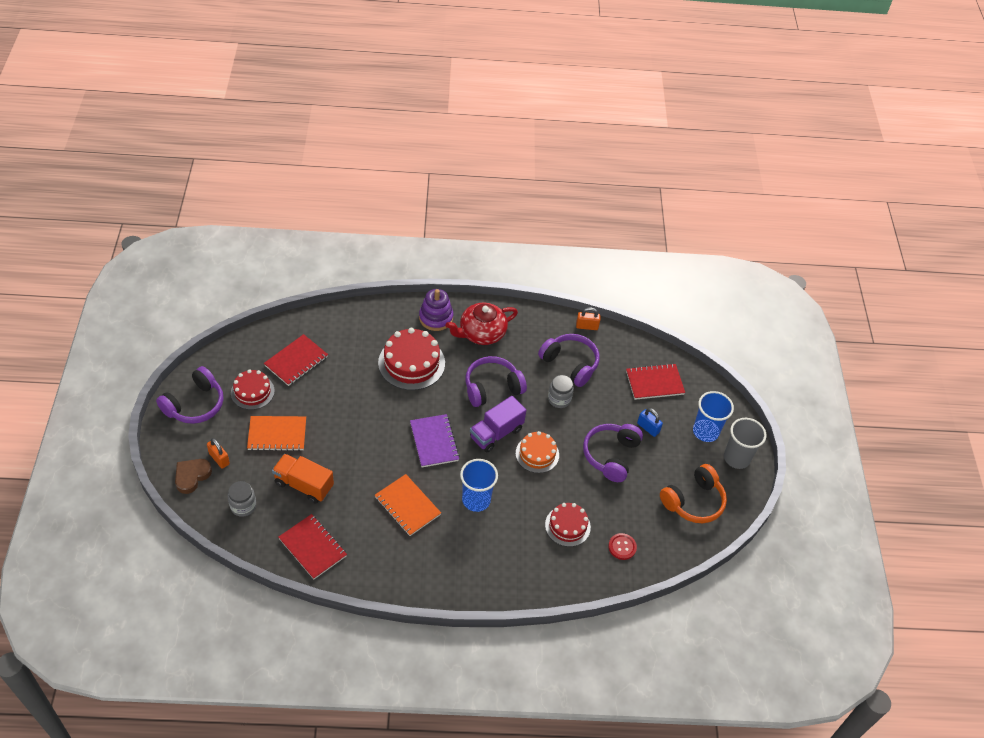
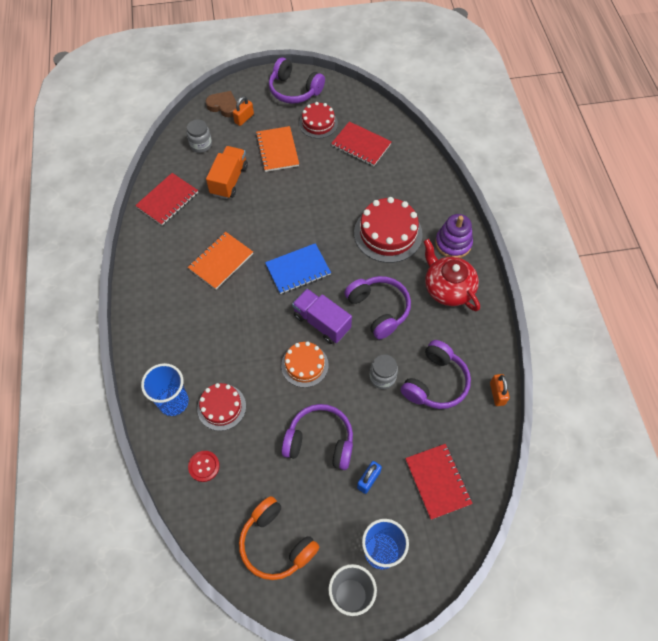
camera: 85 degrees right, 10 degrees up
purple notebook [410,414,460,467] -> blue notebook [265,243,331,294]
blue cup [460,459,498,512] -> blue cup moved to [141,363,188,416]

